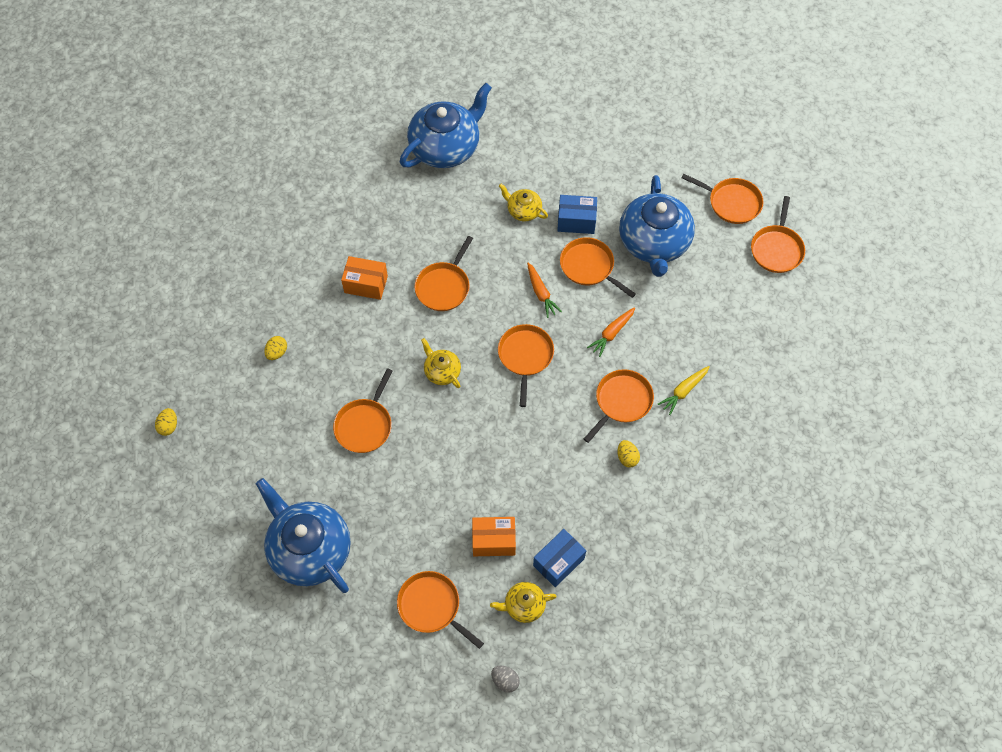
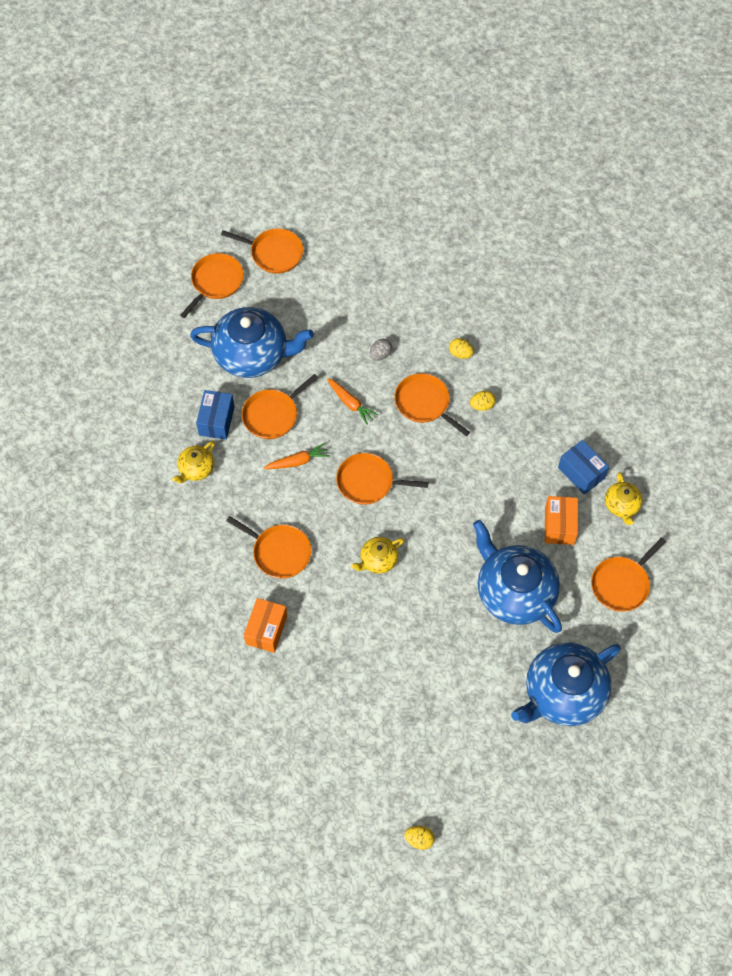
camera: 85 degrees left, 0 degrees up
yellow egg [264,336,287,360] -> yellow egg moved to [449,338,474,359]
orange pan [333,368,392,453] -> none
blue teapot [400,83,492,168] -> blue teapot moved to [473,520,562,633]
grey egg [491,666,520,693] -> grey egg moved to [370,339,392,361]
yellow carrot [658,366,710,415] -> none

